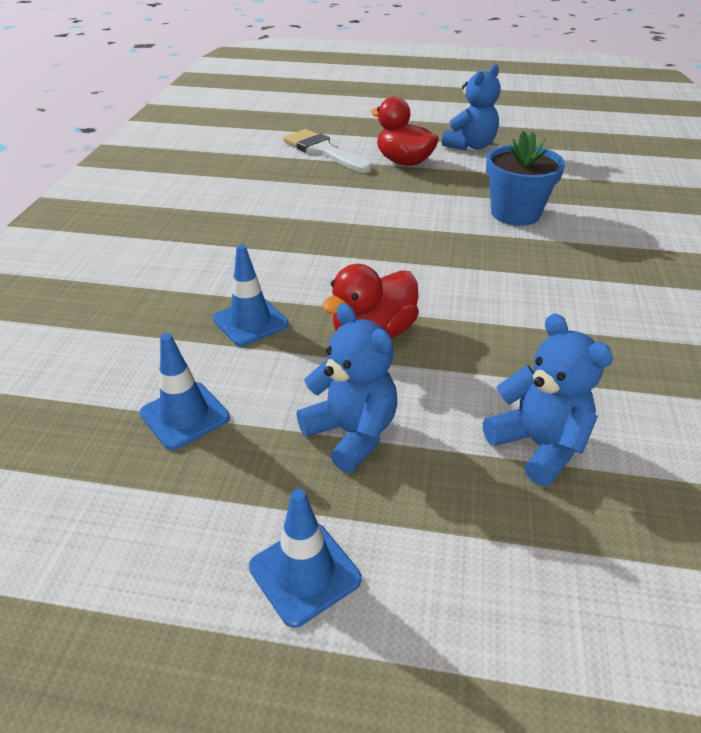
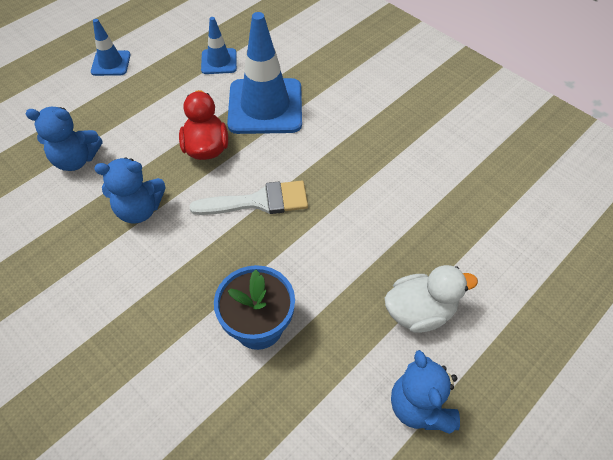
camera: 125 degrees right, 15 degrees up
blue traffic cone [213,245,289,346] -> blue traffic cone [227,12,302,134], size x1.96
white brush [283,129,372,173] -> white brush moved to [190,181,308,215]
blue teddy bear [297,303,397,473] -> blue teddy bear moved to [94,157,165,224]
red duck [371,97,439,166] -> white duck [385,265,478,333]

